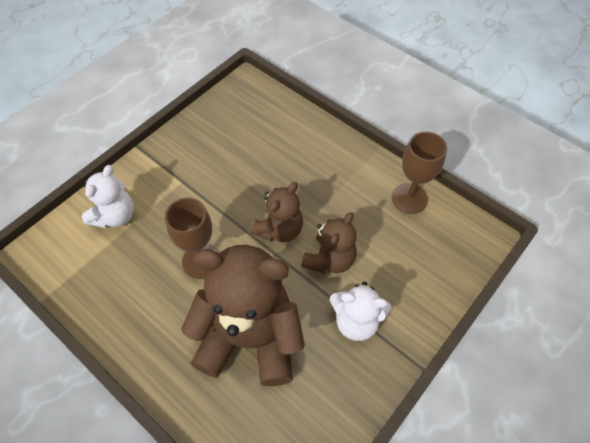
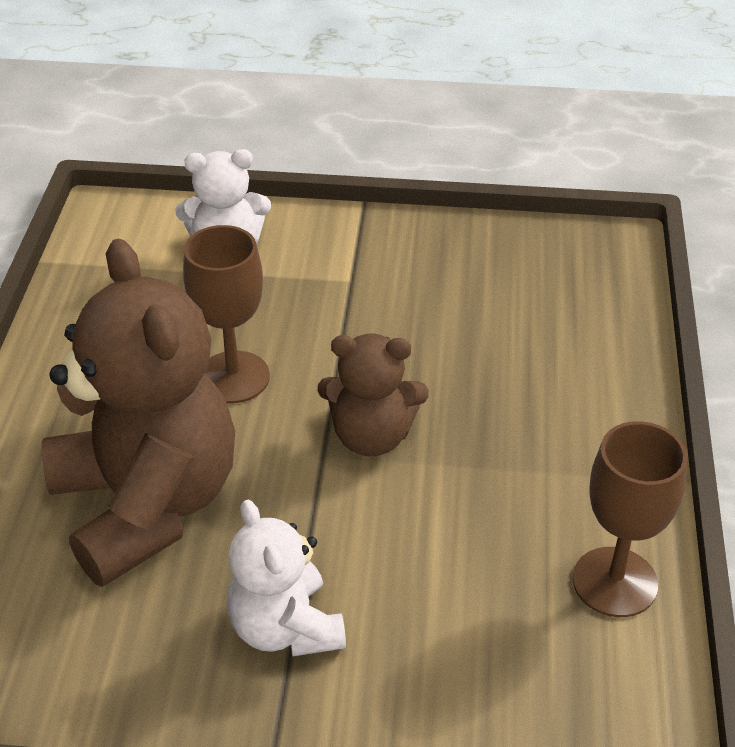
camera: 55 degrees right, 15 degrees down
brown teddy bear [301,212,357,273] -> none

